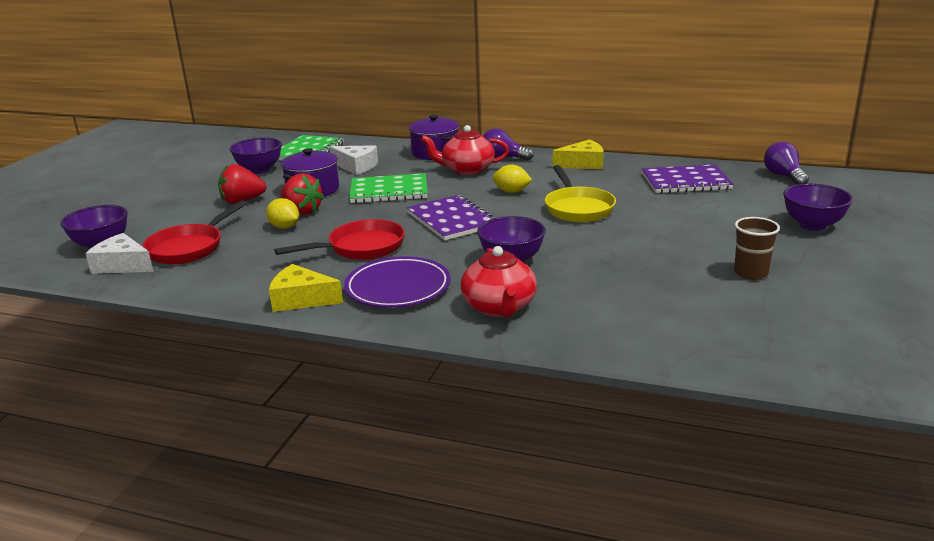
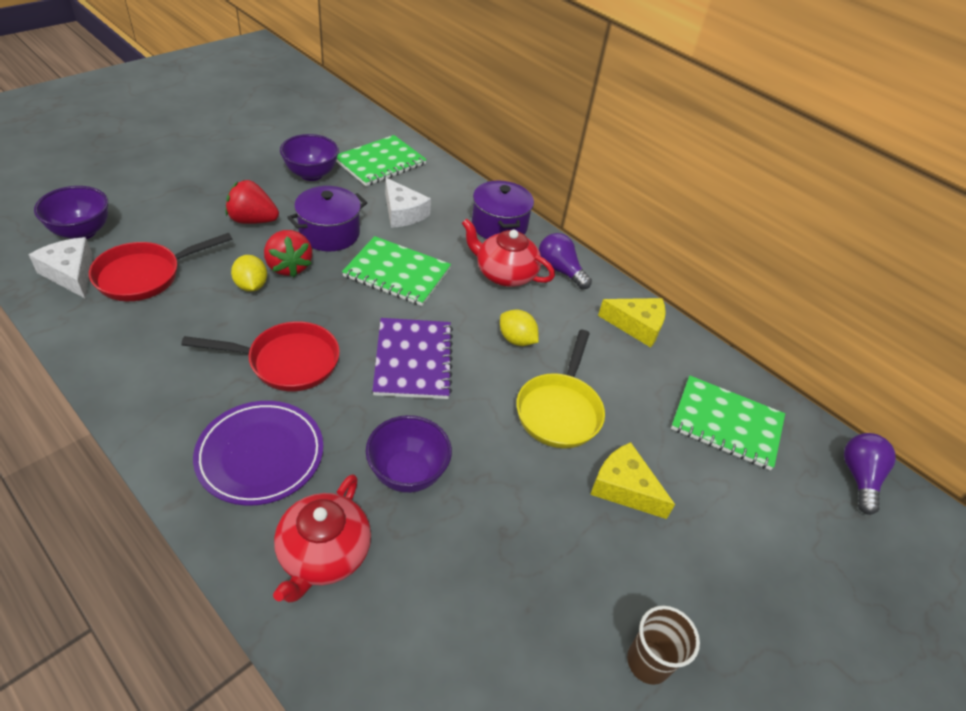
camera: 20 degrees right, 20 degrees up
yellow cheese [269,264,343,312] -> yellow cheese moved to [590,442,675,519]
purple notebook [642,164,734,193] -> green notebook [671,375,785,470]
purple bowl [783,184,853,231] -> none

